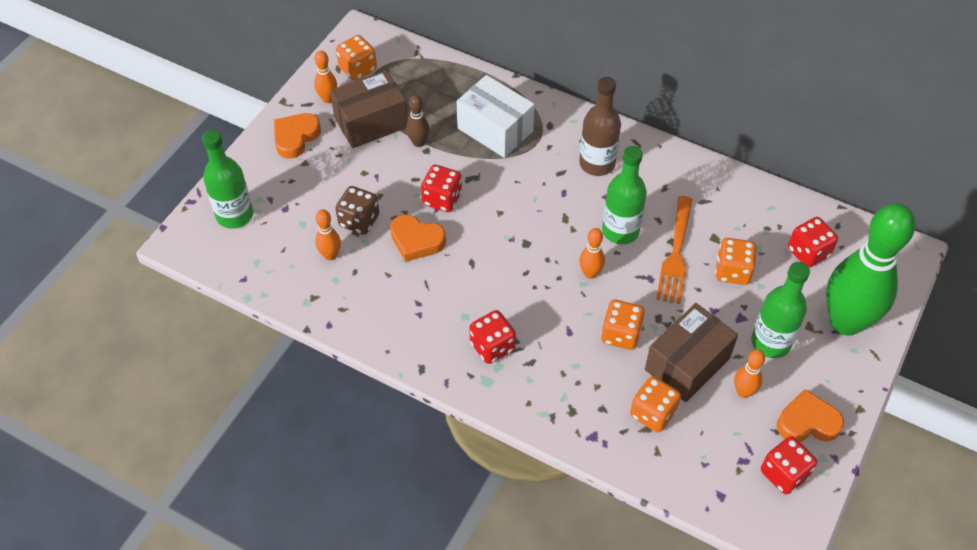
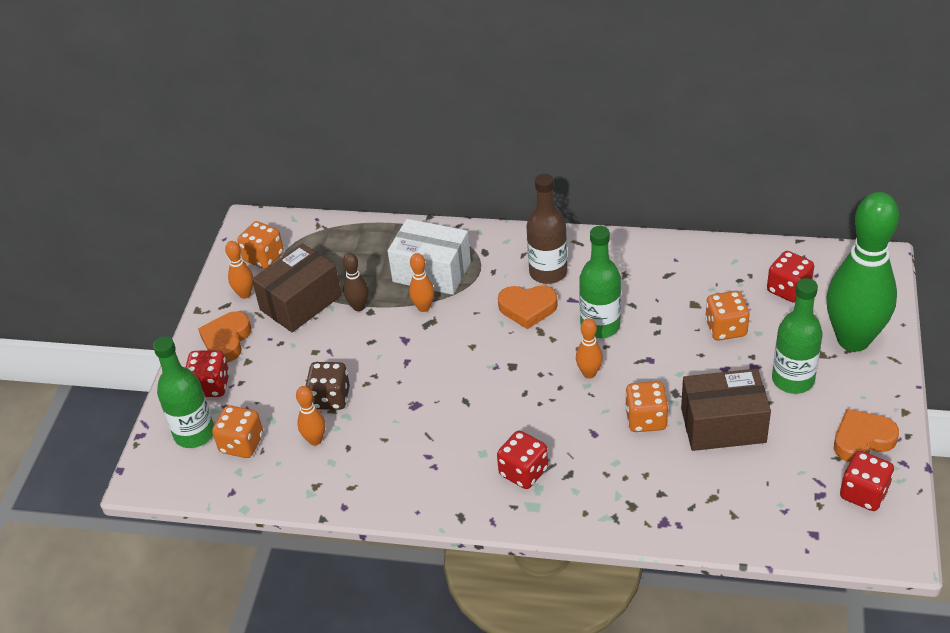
camera: 15 degrees left, 10 degrees down
orange heart [390,214,446,262] -> orange heart moved to [498,285,558,329]
red dice [421,165,462,212] -> red dice moved to [185,350,230,397]
orange dice [630,376,681,432] -> orange dice moved to [212,405,263,458]
brown box [645,303,738,402] -> brown box turned 60 degrees clockwise [681,369,771,451]
orange fork [656,196,693,304] -> none
orange bowling pin [734,349,765,398] -> orange bowling pin moved to [409,253,434,312]

